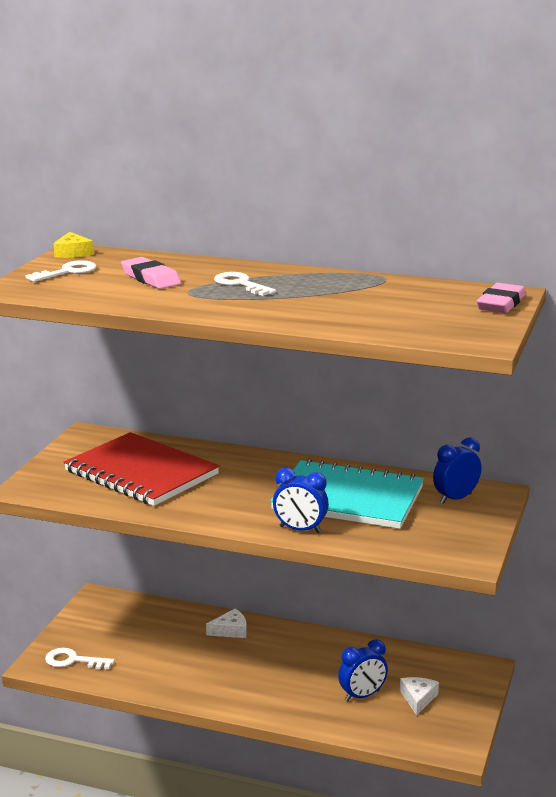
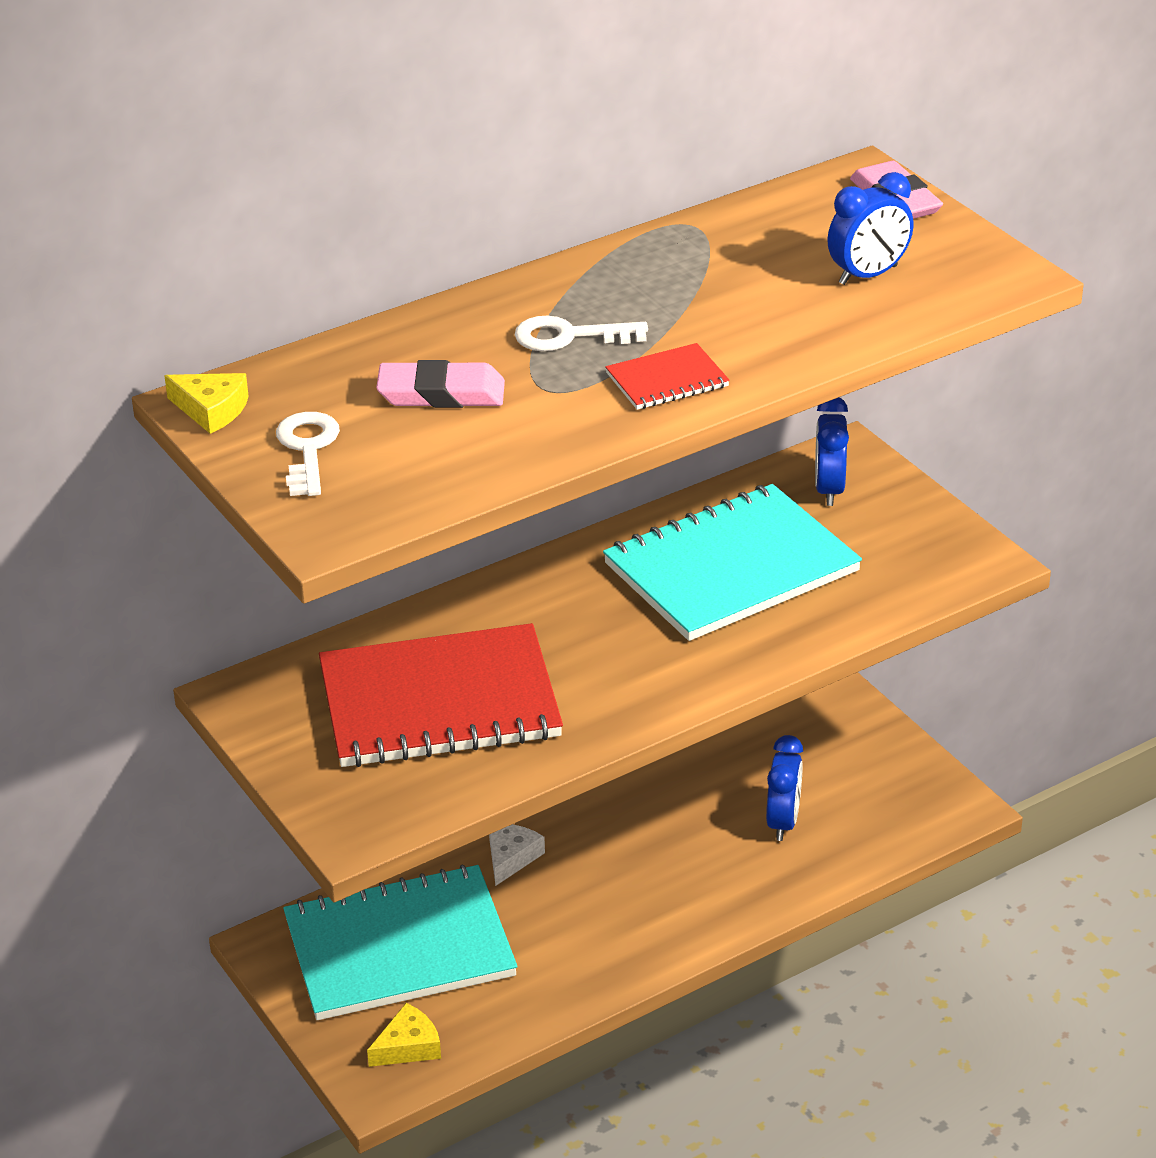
camera: 50 degrees left, 15 degrees up
white key [45,648,115,670] -> yellow cheese [367,1003,441,1067]
blue clock [273,468,329,533] -> blue clock moved to [827,172,914,285]
white cheese [400,677,439,716] -> none
none -> turquoise notebook [283,865,518,1020]
none -> red notebook [605,343,730,410]

